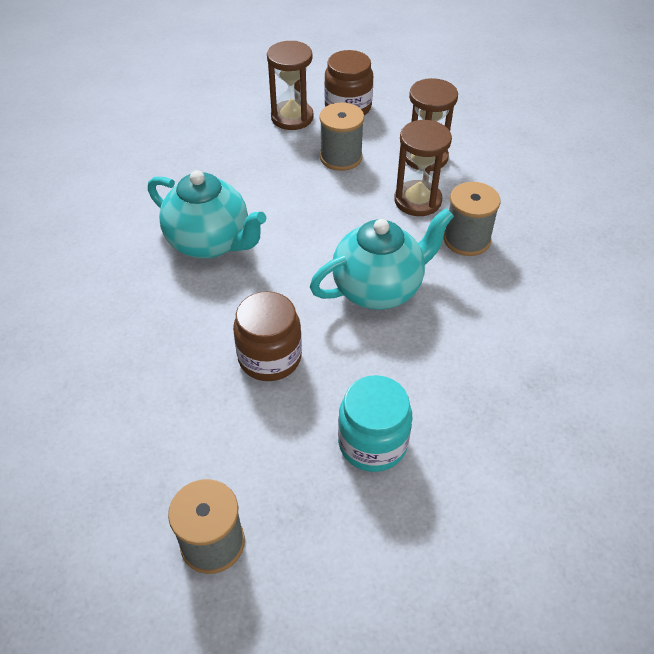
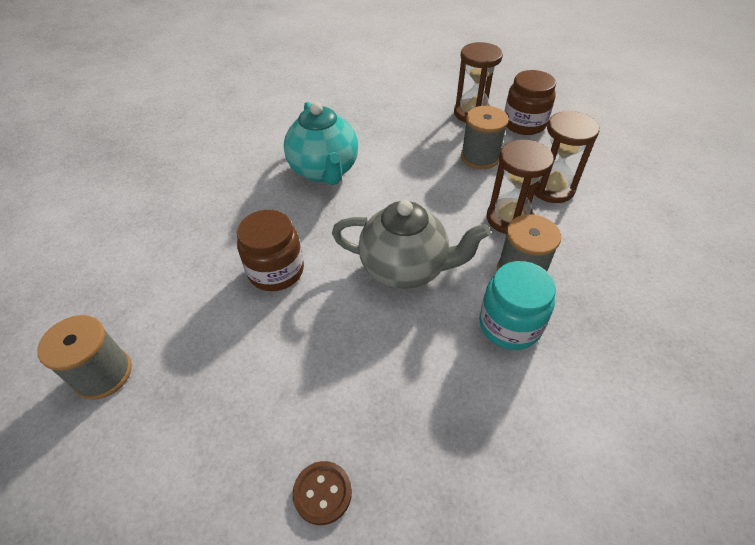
camera: 40 degrees right, 0 degrees up
turquoise teapot [310,208,454,310] -> grey teapot [332,200,491,289]
turquoise jar [338,375,412,472] -> turquoise jar moved to [479,261,556,350]
none -> brown button [292,461,352,525]

